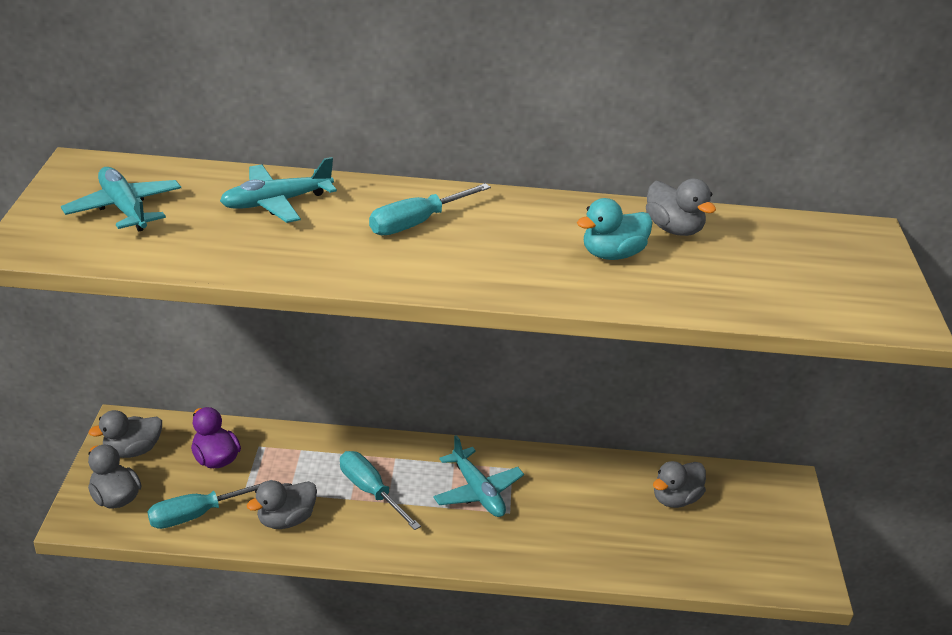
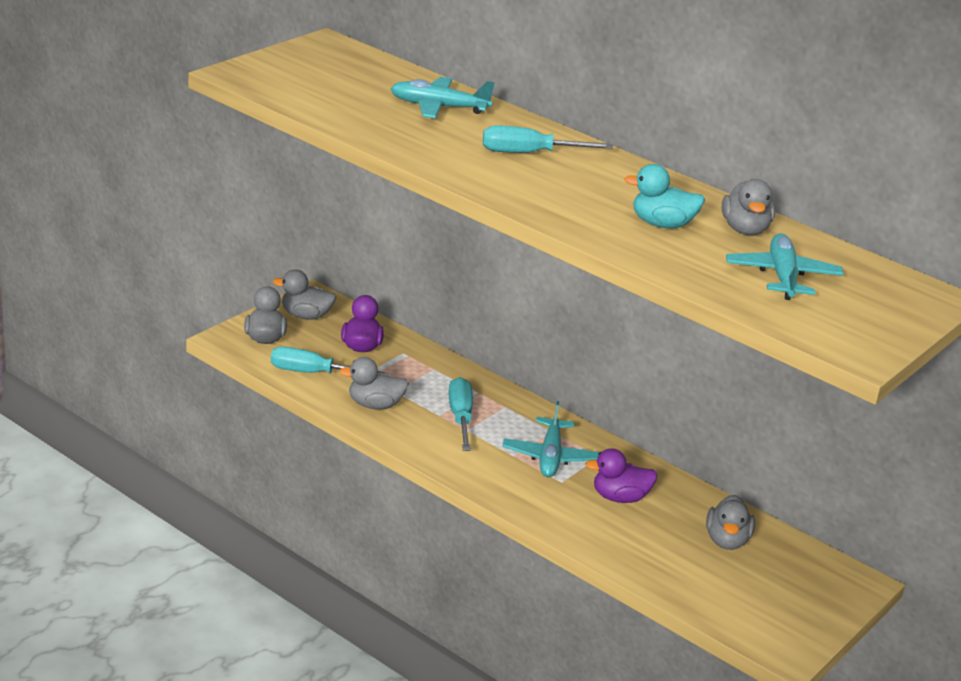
camera: 35 degrees right, 5 degrees down
turquoise plane [61,167,181,232] -> turquoise plane moved to [726,233,844,300]
grey duck [653,461,706,508] -> grey duck turned 75 degrees counterclockwise [706,495,755,550]
none -> purple duck [585,448,658,503]

